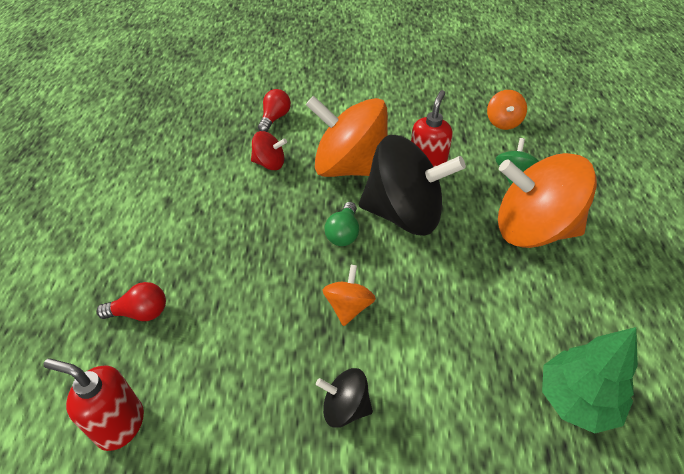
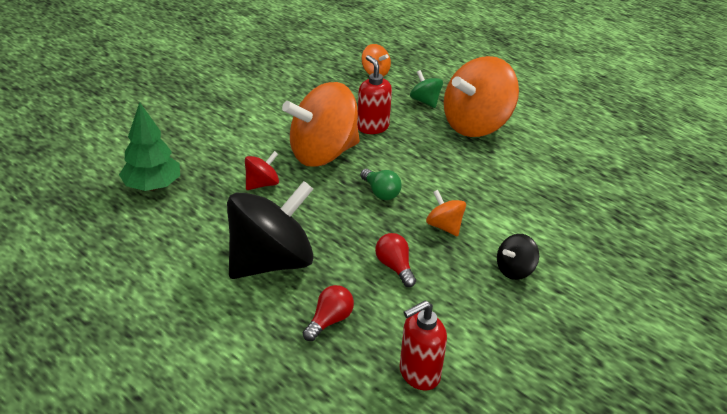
camera: 50 degrees left, 10 degrees down
red light bulb [258,89,291,132] -> red light bulb moved to [375,233,416,287]
black spinning top [359,135,466,235] -> black spinning top moved to [227,181,314,279]
green tree [542,327,638,433] -> green tree moved to [119,102,180,191]

